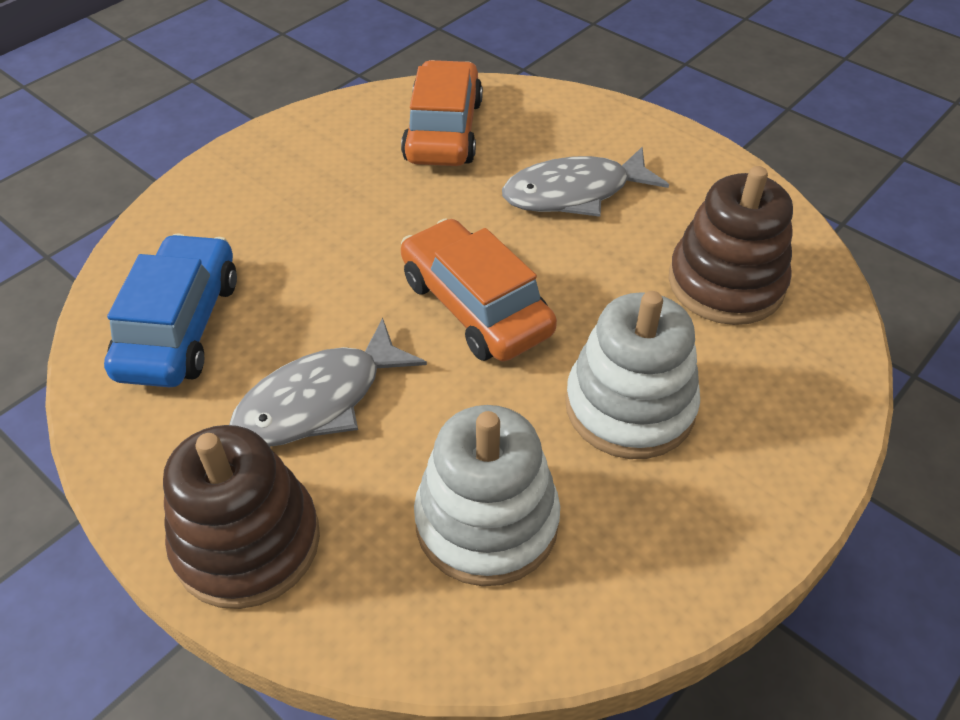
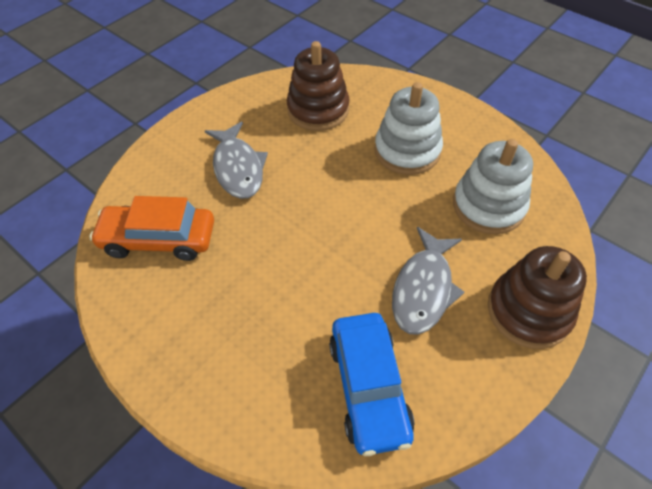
camera: 90 degrees left, 5 degrees up
blue car [104,234,237,387] -> blue car turned 105 degrees counterclockwise [329,313,415,456]
grey fish [229,318,427,447] -> grey fish turned 60 degrees clockwise [392,227,465,335]
orange car [401,219,557,361] -> none

